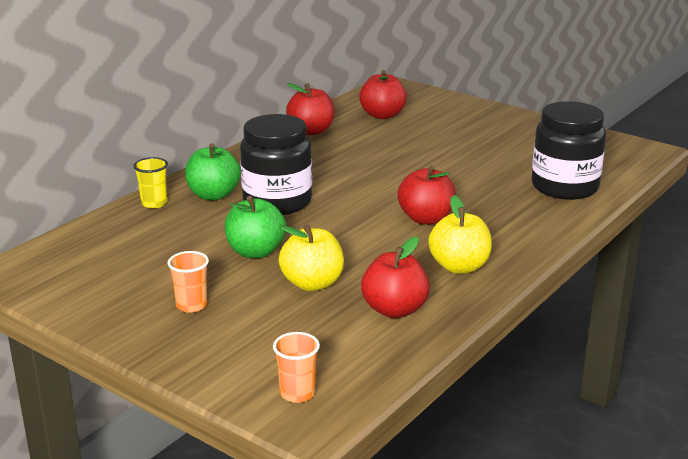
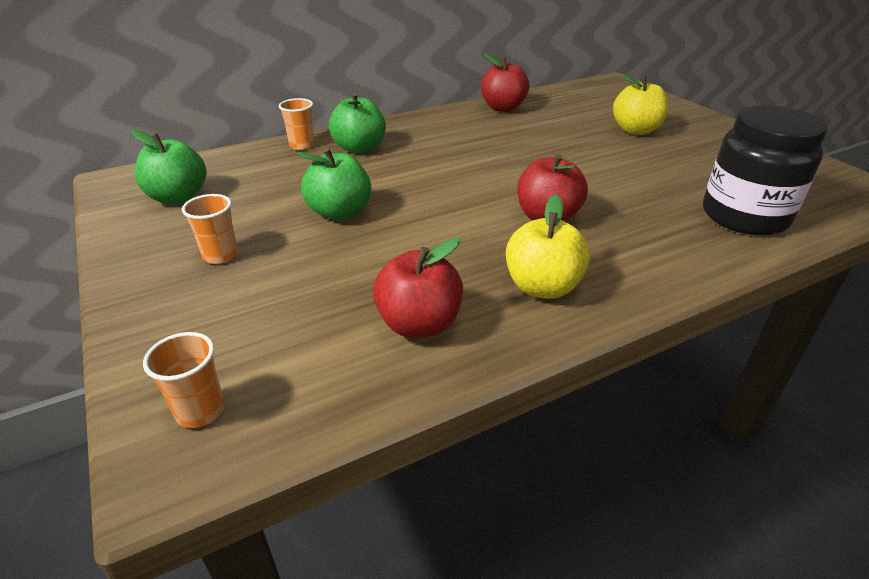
camera: 25 degrees right, 10 degrees up
yellow cup [133,157,168,208] -> orange cup [279,98,315,150]
black jar [240,114,312,215] -> none
yellow apple [279,224,344,291] -> yellow apple moved to [613,73,668,135]
red apple [359,70,407,119] -> none
none -> green apple [131,129,206,204]

